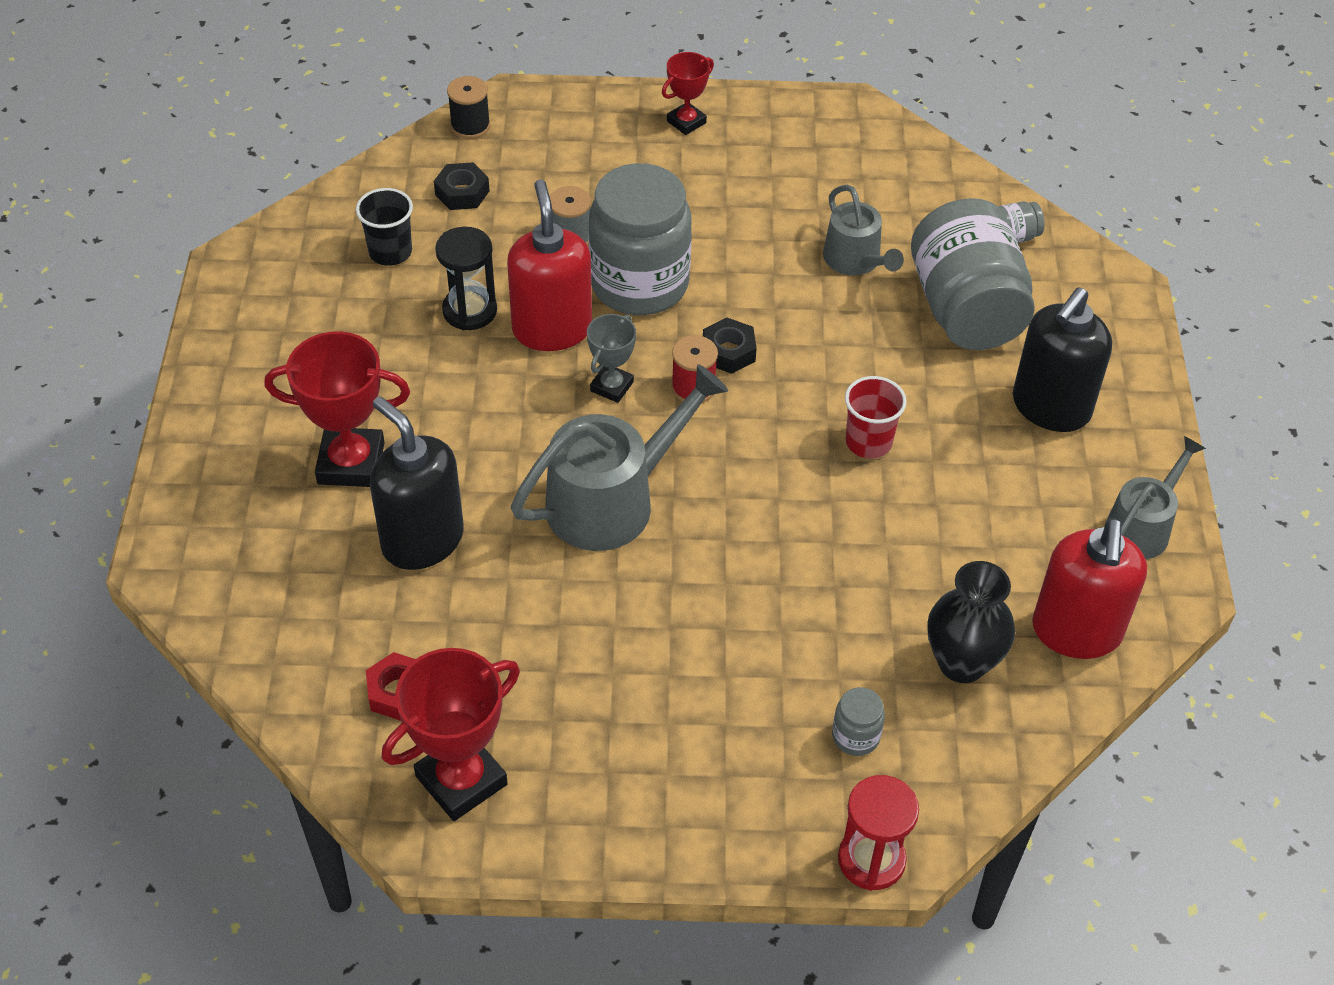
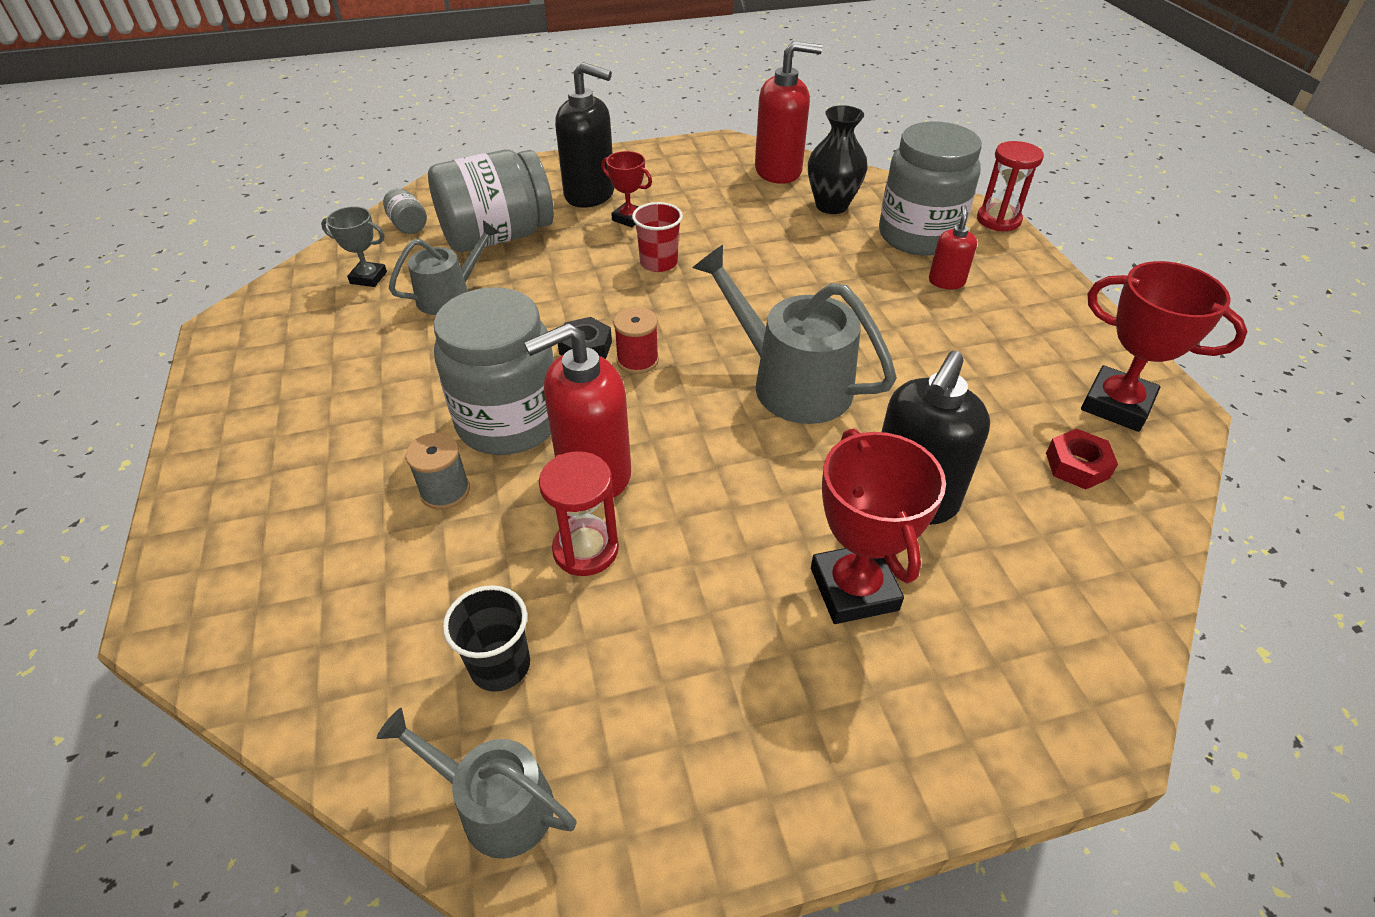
camera: 105 degrees left, 5 degrees down
black nut [434,162,490,210] -> none
black hourglass [435,227,497,330] -> red hourglass [539,451,619,576]
black spool [447,76,490,139] -> none
grey trophy [587,314,636,403] -> grey trophy moved to [321,206,387,287]
red trophy [662,52,714,135] -> red trophy moved to [601,151,652,227]
grey jar [832,687,885,756] -> grey jar [879,122,982,256], size x2.47
grey watering can [1104,436,1206,559] -> grey watering can moved to [377,708,577,859]
none -> red soap dispenser [929,205,977,289]

